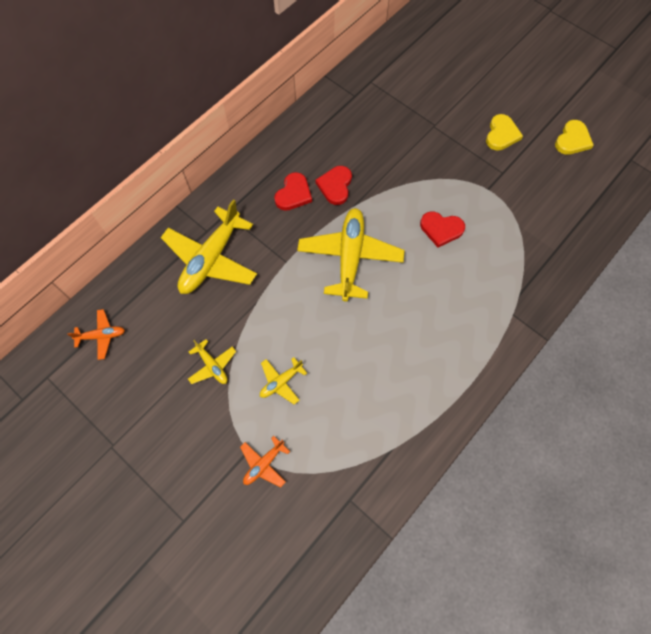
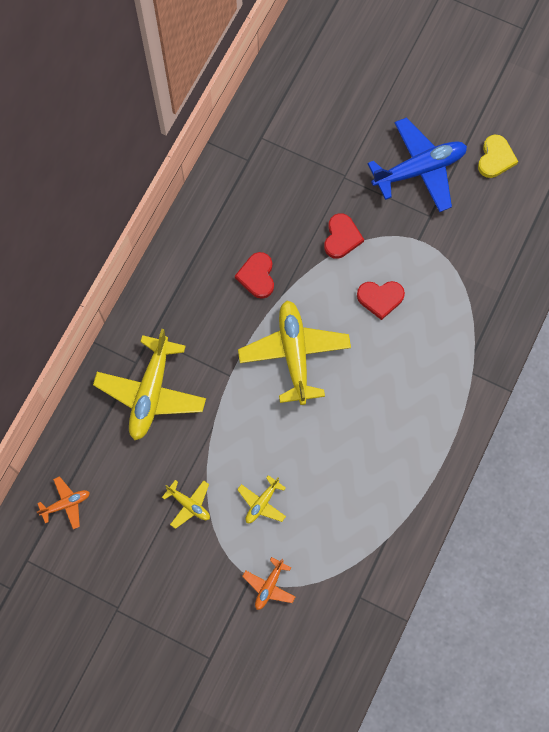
camera: 15 degrees left, 5 degrees up
red heart [274,172,312,211] -> red heart moved to [324,213,364,259]
yellow heart [486,114,523,151] -> blue plane [368,117,467,212]

